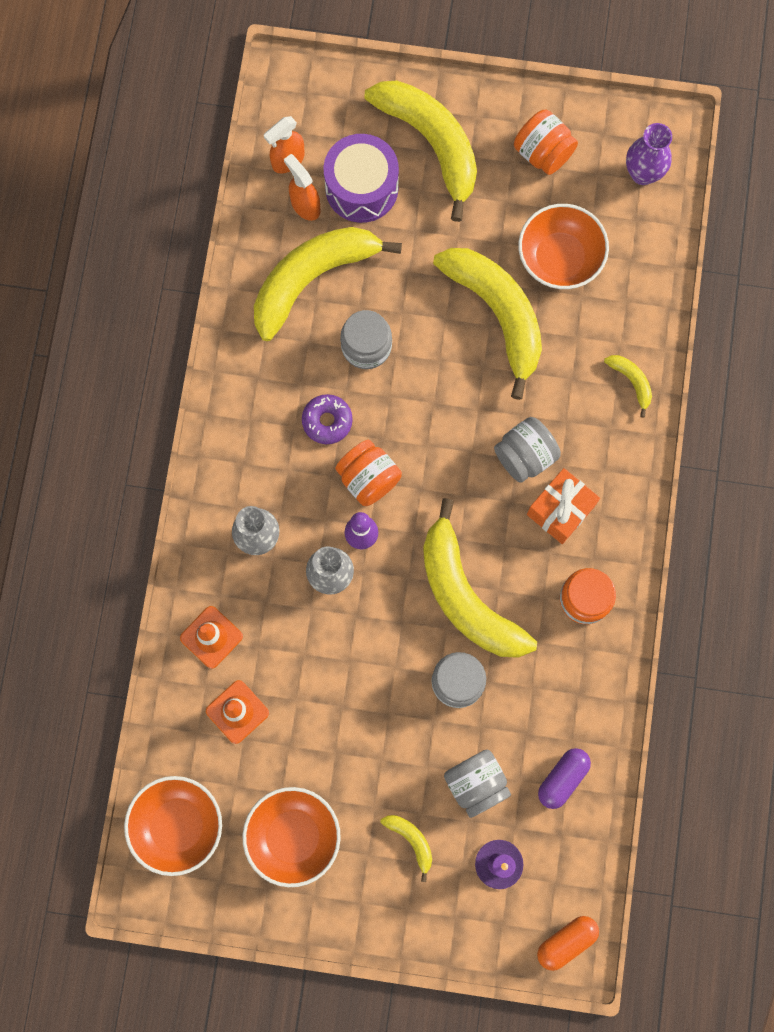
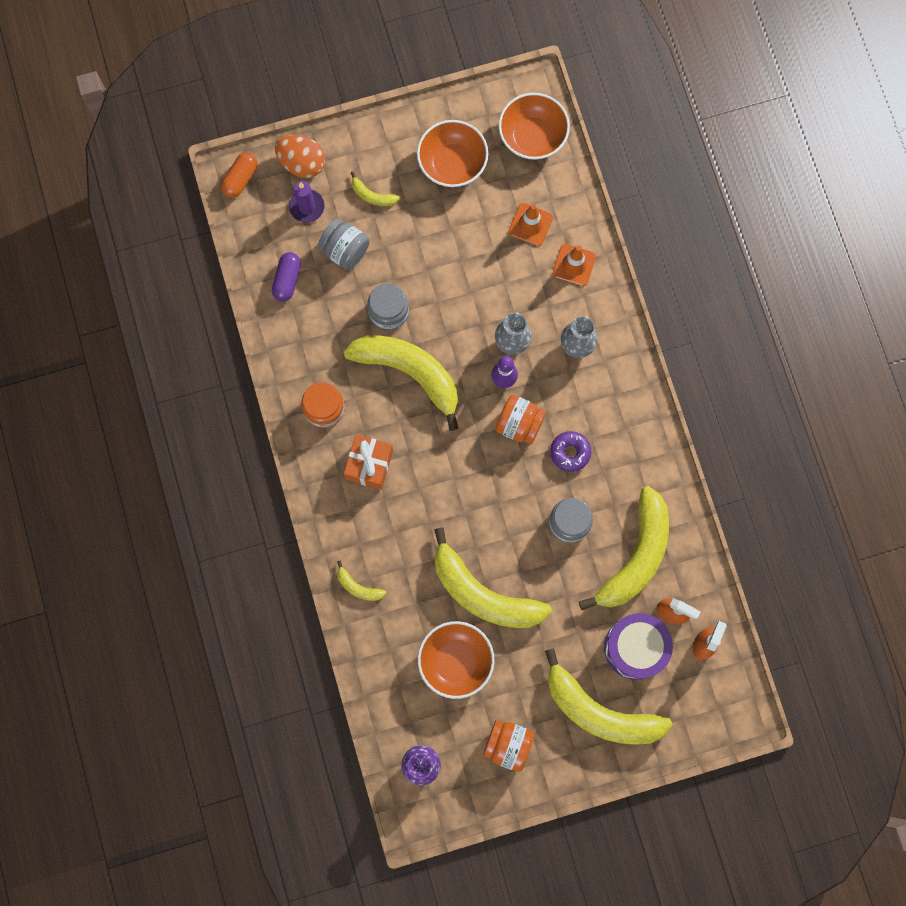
camera: 155 degrees right, 0 degrees up
grey jar [494,417,561,483] -> none
none -> orange egg [275,135,325,178]

